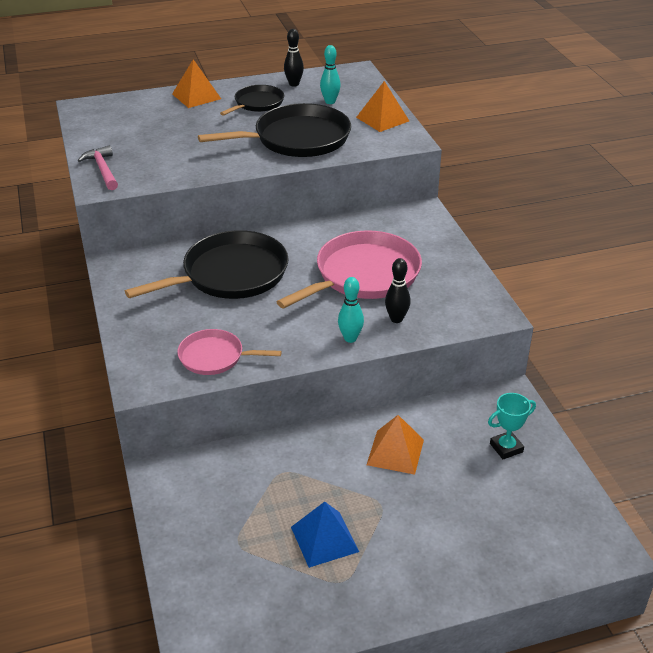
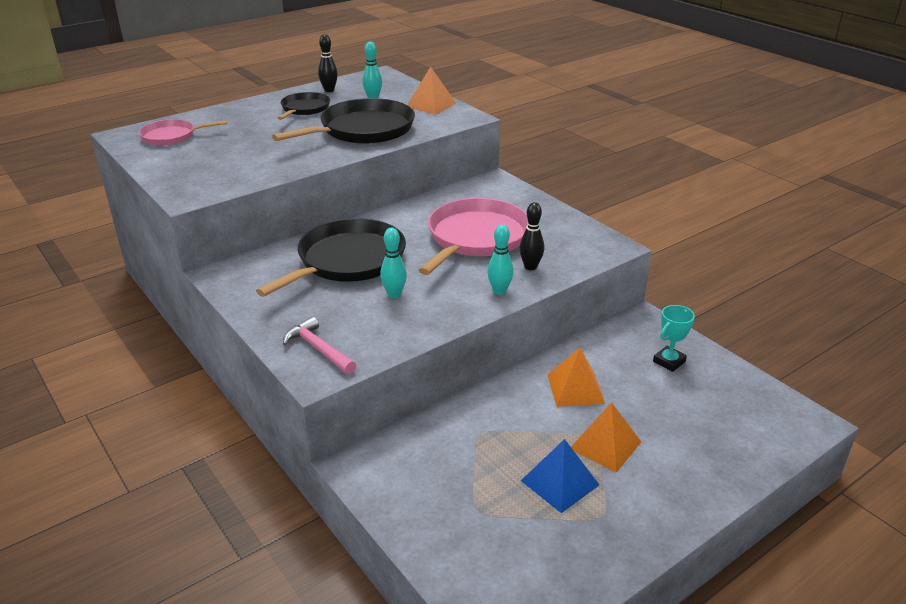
camera: 20 degrees left, 5 degrees down
pink hammer [78,145,118,190] -> pink hammer moved to [283,316,356,374]
orange pyramid [172,59,221,108] -> orange pyramid moved to [571,402,641,473]
pink pan [177,329,282,375] -> pink pan moved to [139,119,227,145]
none -> turquoise bowling pin [380,228,407,298]

